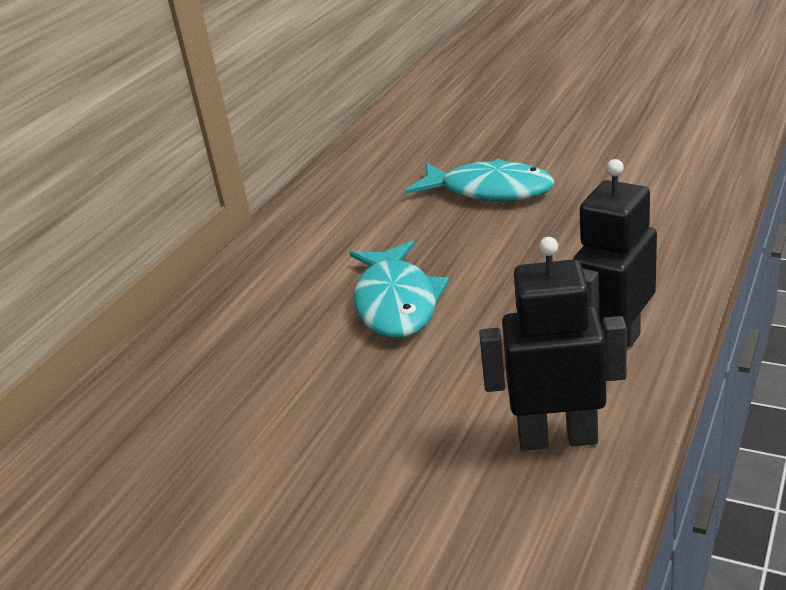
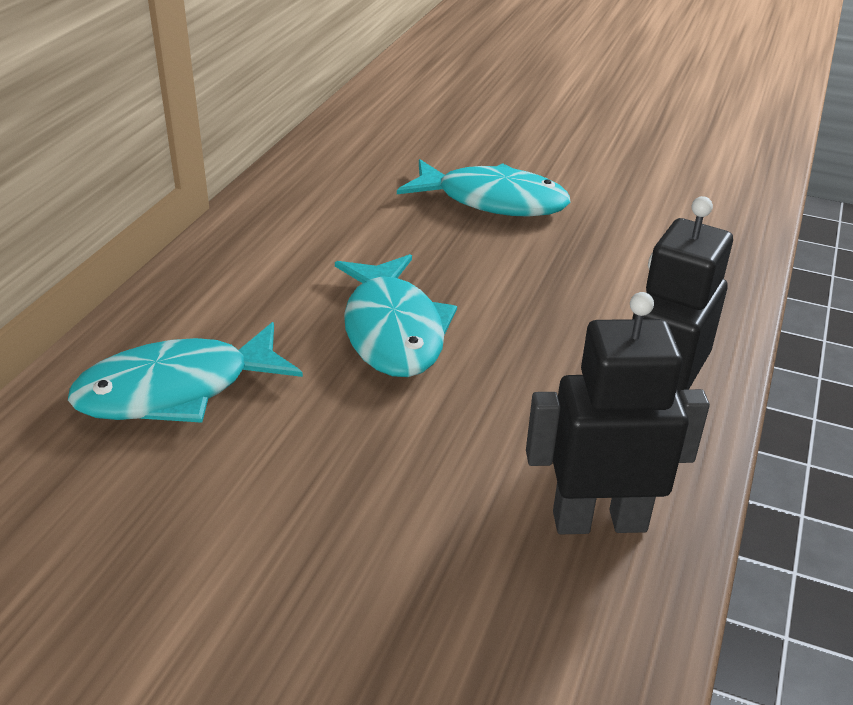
camera: 10 degrees left, 5 degrees up
none -> turquoise fish [68,322,303,423]

